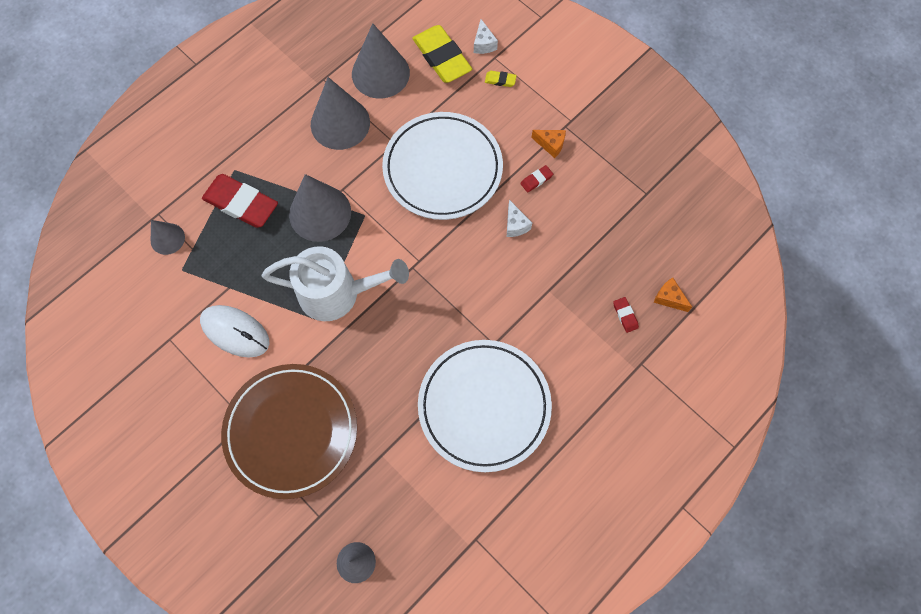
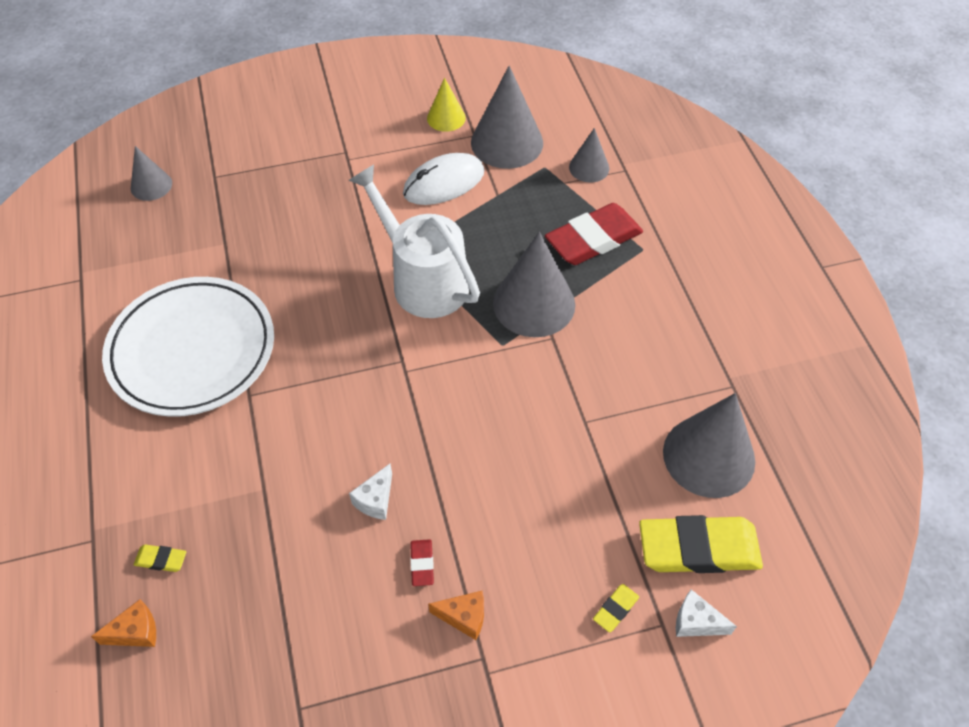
camera: 120 degrees right, 15 degrees down
brown plate [221,364,357,499] -> none
white watering can [262,246,409,321] -> white watering can turned 105 degrees clockwise [349,165,480,318]
grey cone [311,77,370,150] -> grey cone moved to [471,66,543,169]
white plate [382,112,503,220] -> none
white cheese [507,200,532,237] -> white cheese turned 75 degrees counterclockwise [349,464,392,520]
orange cheese [531,130,566,158] -> orange cheese turned 135 degrees counterclockwise [428,591,484,640]
red eraser [613,297,639,333] -> yellow eraser [134,545,186,572]
none -> yellow cone [427,78,466,132]

